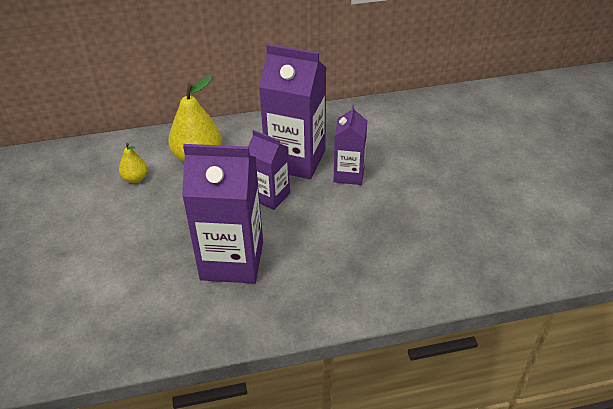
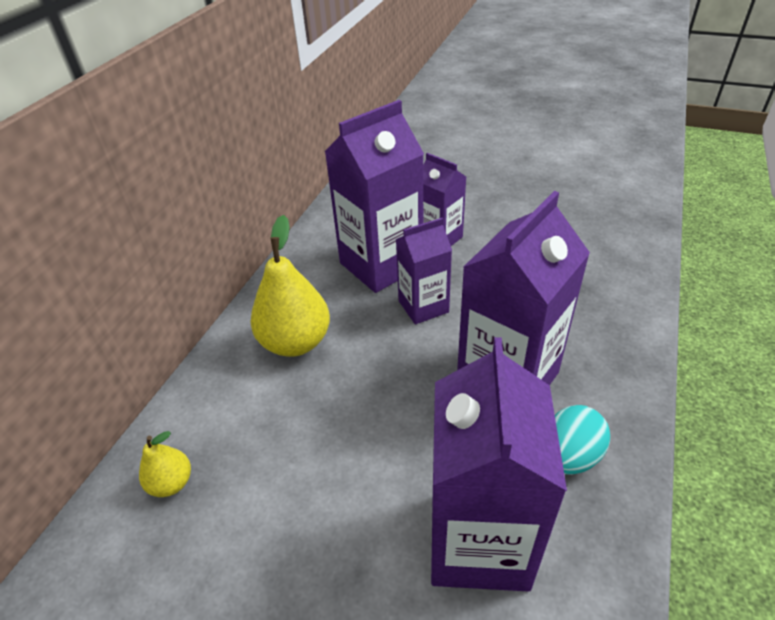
camera: 55 degrees left, 0 degrees up
yellow pear [119,143,148,183] -> yellow pear moved to [139,431,191,497]
none -> purple carton [431,337,567,592]
none -> turquoise egg [555,405,610,475]

